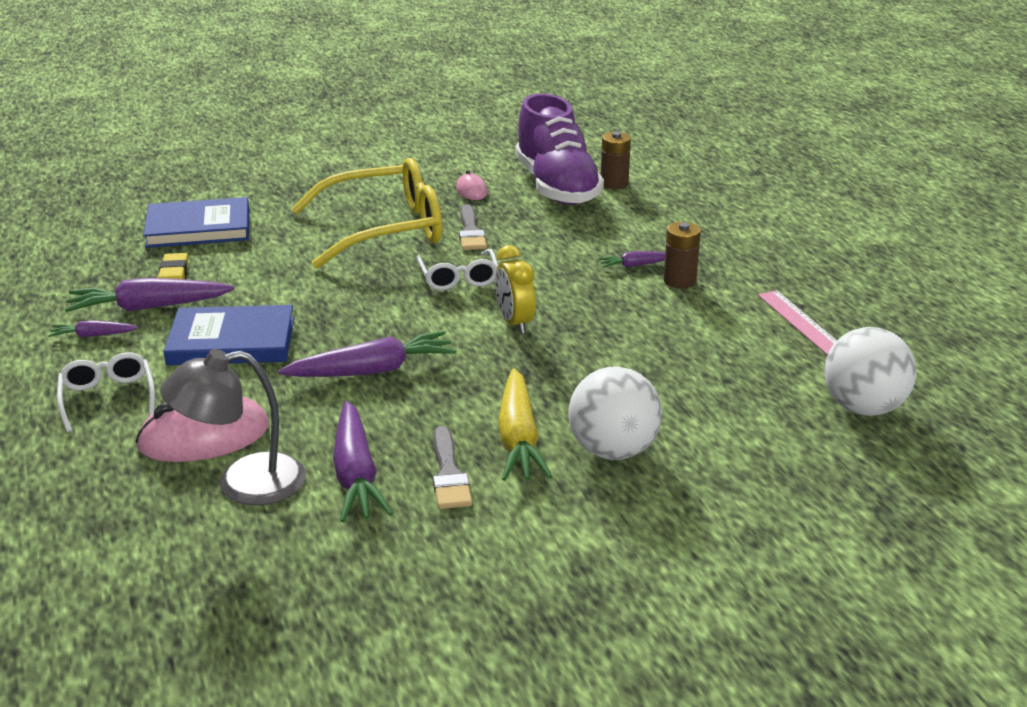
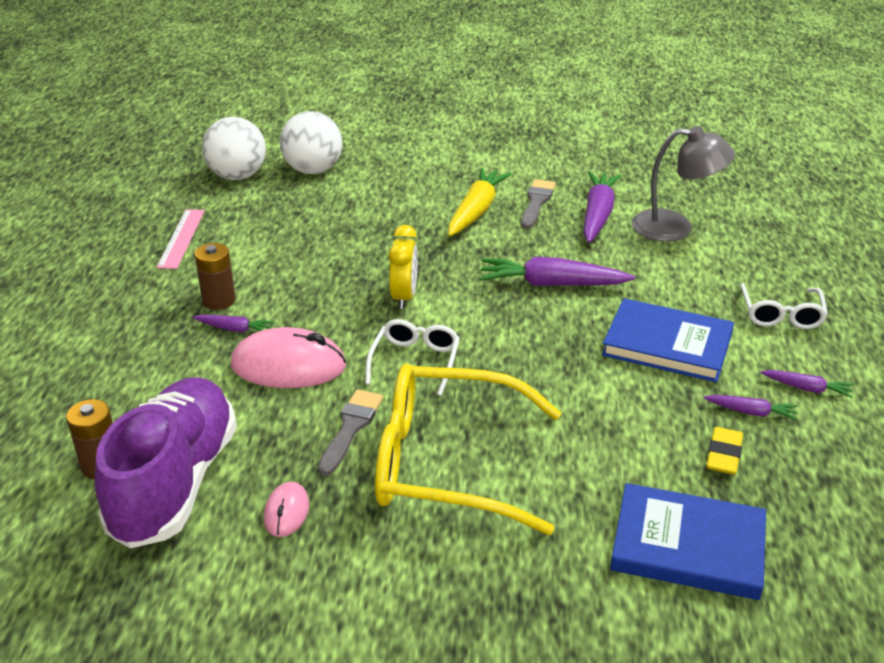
camera: 155 degrees left, 5 degrees up
purple carrot [65,278,234,312] -> purple carrot [703,395,798,420], size x0.51
pink mouse [135,396,269,462] -> pink mouse moved to [231,327,346,388]
white ball [568,367,662,460] -> white ball moved to [280,111,342,174]

